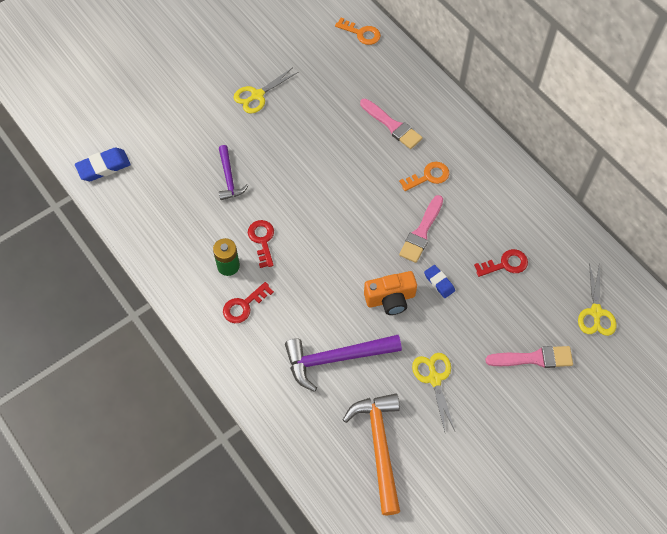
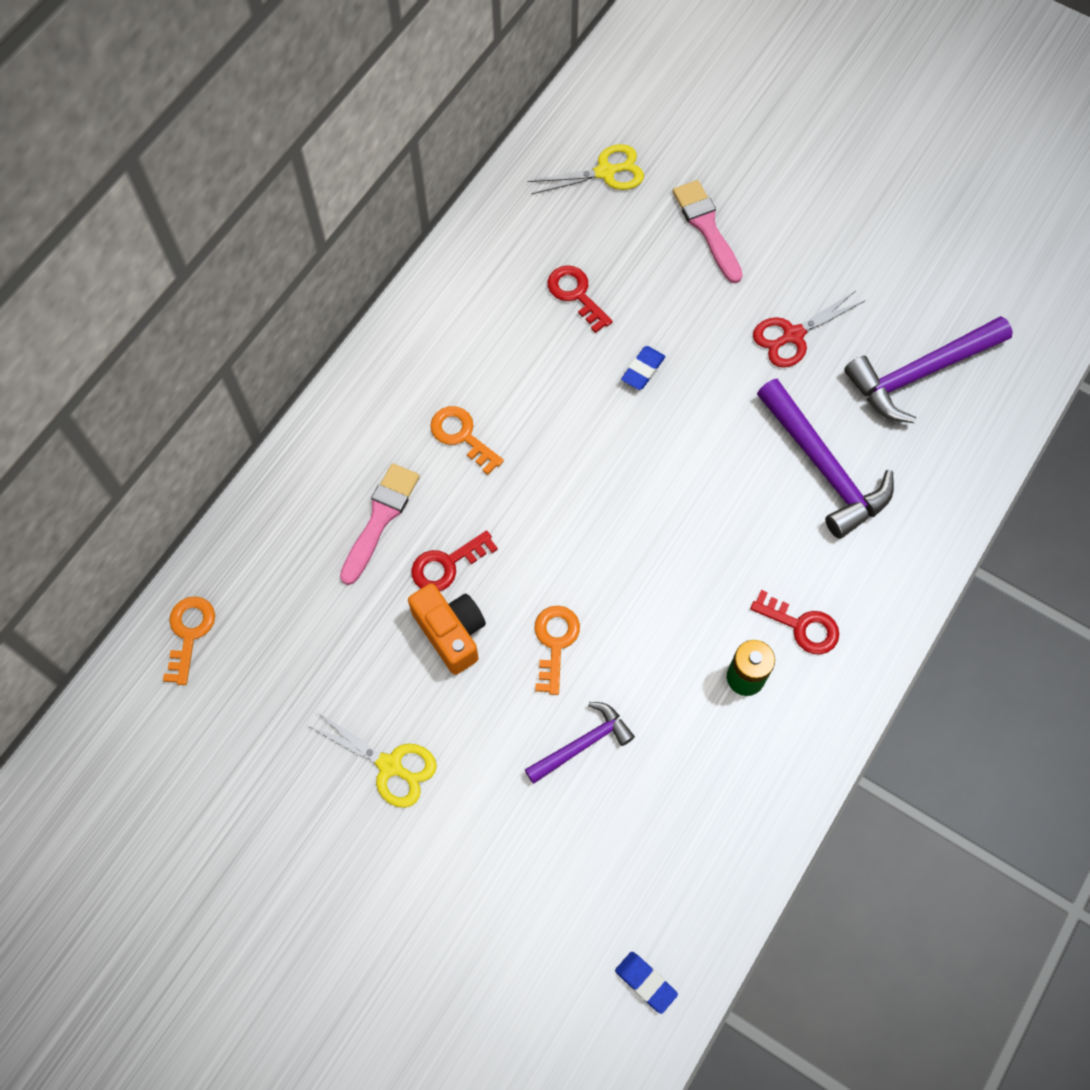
camera: 110 degrees left, 5 degrees up
blue eraser [75,148,131,181] -> blue eraser [615,952,678,1014], size x0.62
red key [248,220,274,268] -> red key moved to [411,530,498,591]
orange hammer [343,394,400,515] -> purple hammer [844,316,1013,423]
orange camera [364,271,417,315] -> orange camera moved to [408,583,486,675]
pink brush [399,195,443,263] -> none
yellow scissors [412,353,455,432] -> red scissors [753,291,865,368]
none -> orange key [534,606,580,695]

